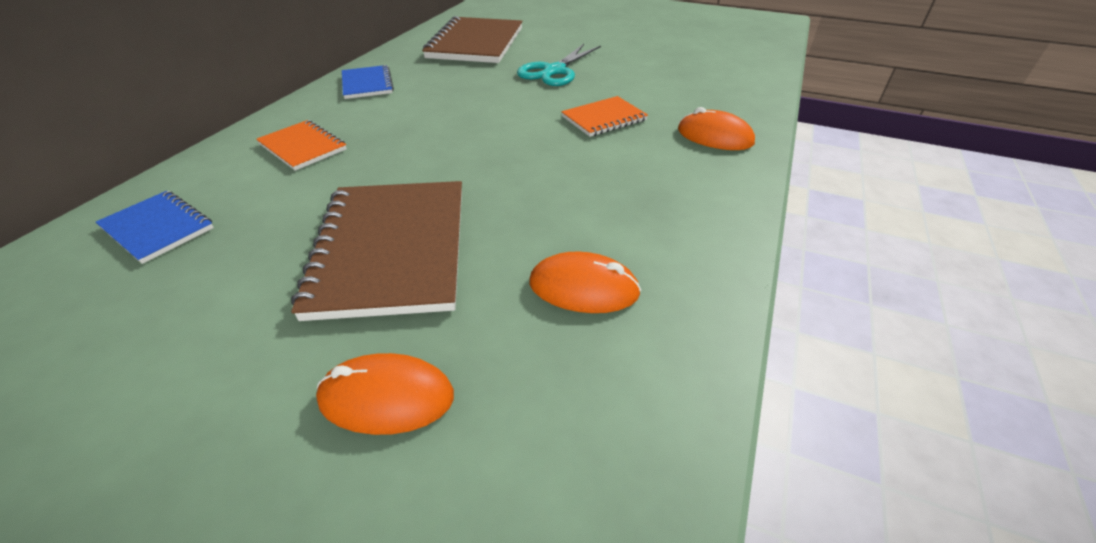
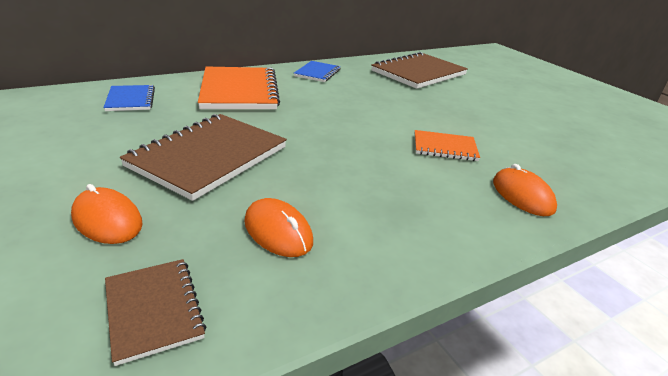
camera: 35 degrees right, 10 degrees down
orange notebook [256,120,347,171] -> orange notebook [198,67,280,109], size x1.89
turquoise scissors [517,44,601,86] -> none
none -> brown notebook [105,259,206,366]

